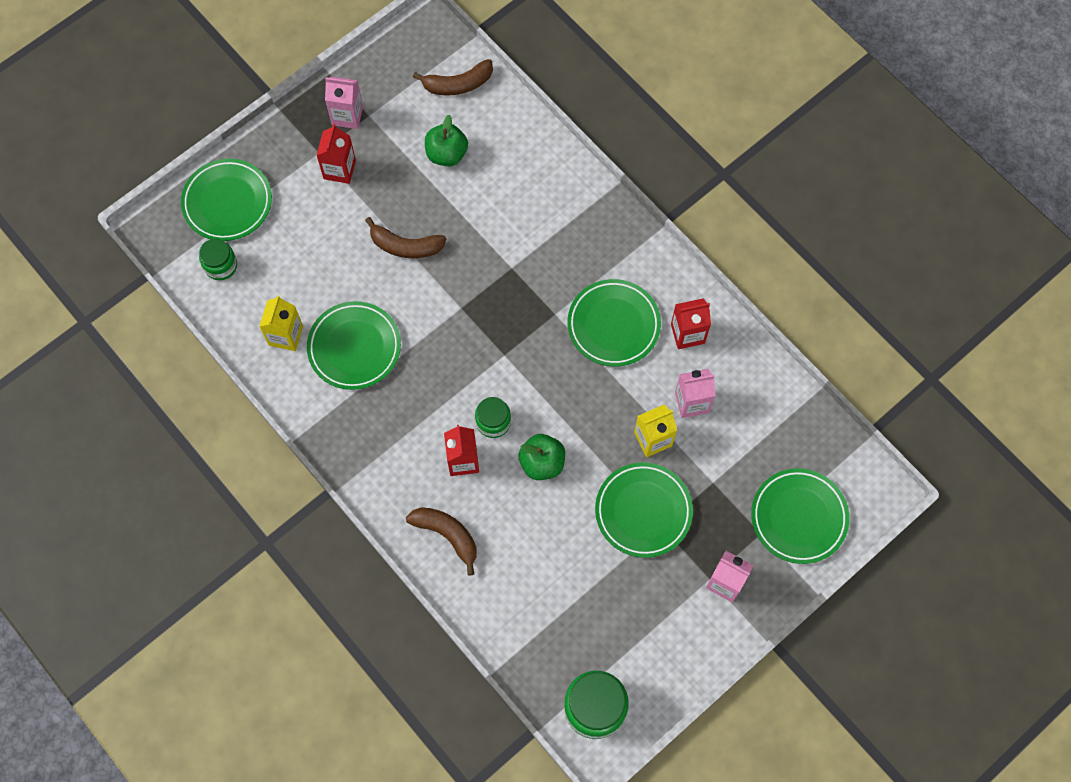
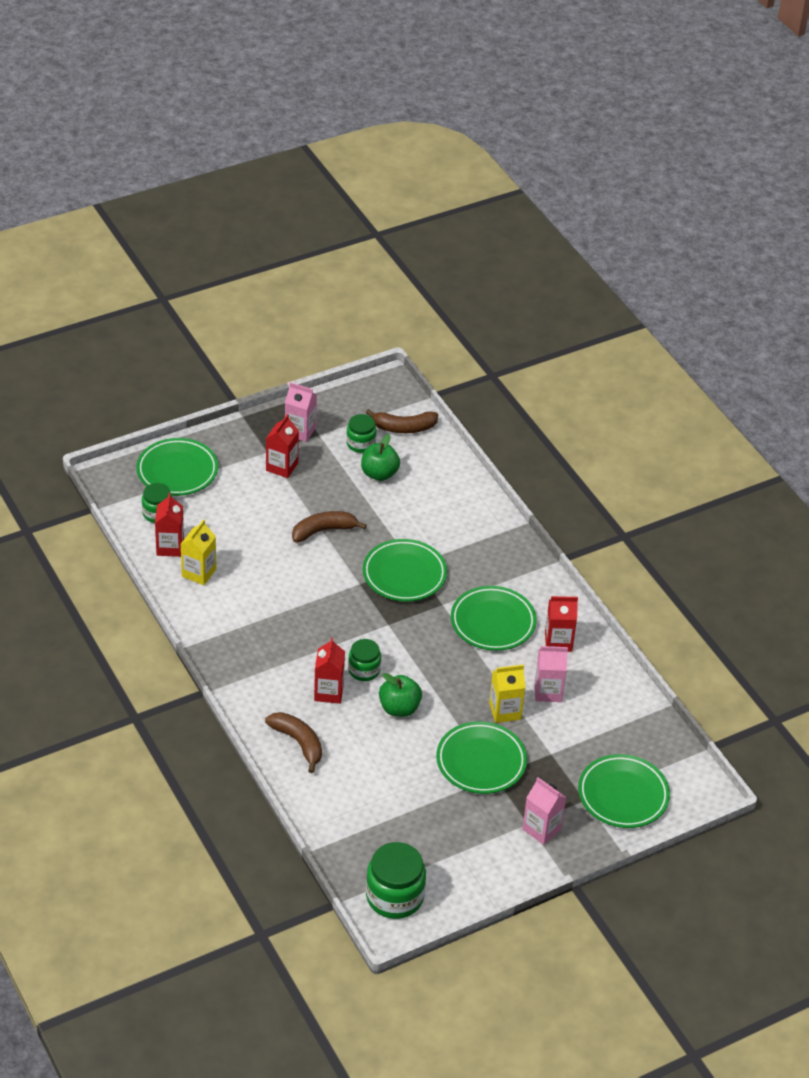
camera: 10 degrees right, 25 degrees down
green plate [307,301,401,390] -> green plate moved to [363,539,447,601]
brown banana [365,217,446,258] -> brown banana turned 135 degrees clockwise [292,511,367,543]
none -> red carton [155,493,184,557]
none -> green jar [346,414,376,453]

